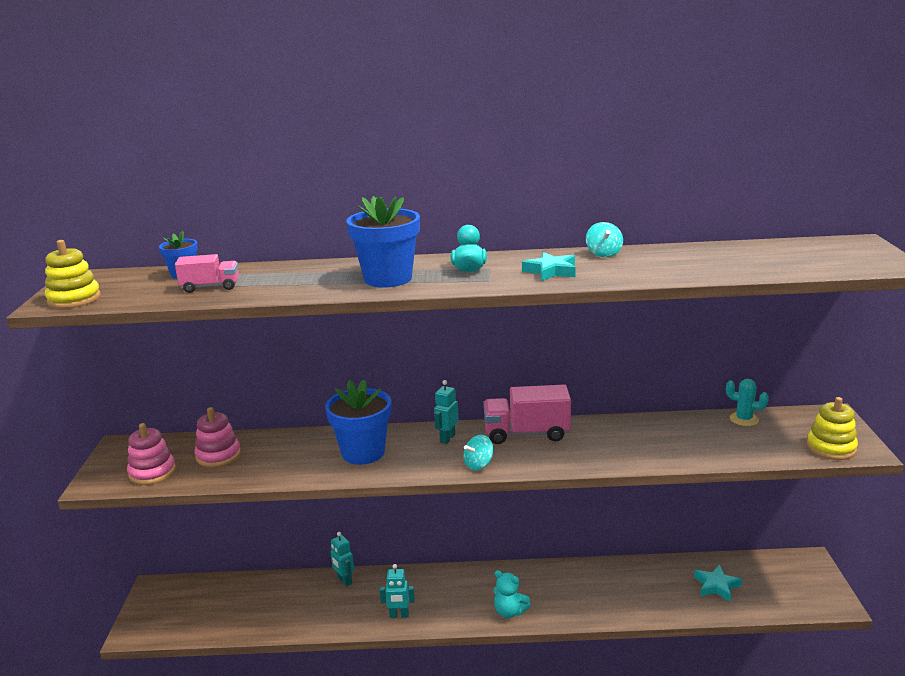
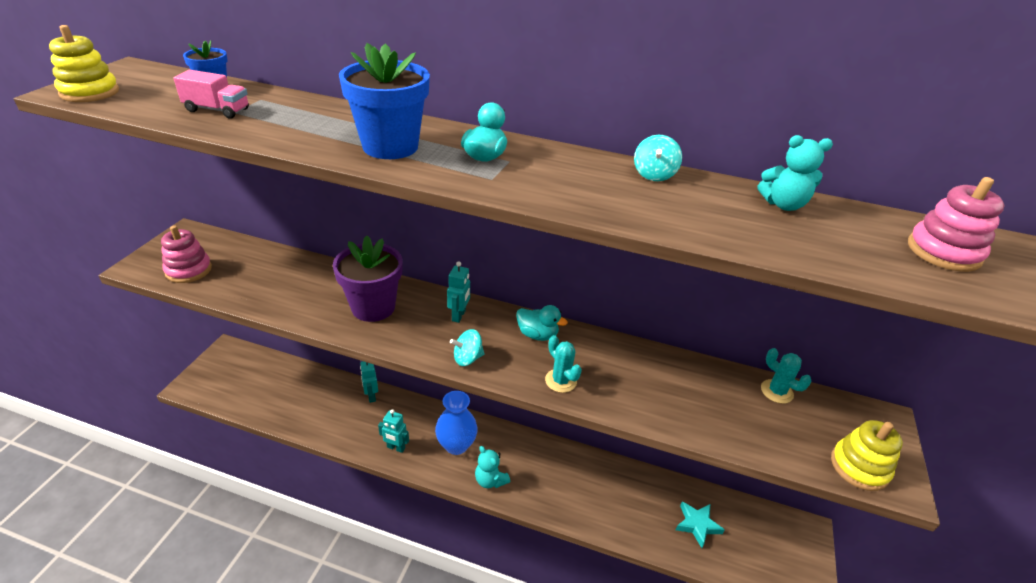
camera: 15 degrees right, 15 degrees up
pink stacking toy [194,407,241,468] -> pink stacking toy moved to [908,177,1004,272]
blue flower pot [325,379,391,465] -> purple flower pot [333,236,403,322]
turquoise robot [434,380,459,444] -> turquoise robot turned 150 degrees clockwise [447,261,470,323]
pink truck [483,384,571,444] -> turquoise duck [516,305,568,341]
turquoise star [522,252,576,281] -> none
none -> blue vase [435,391,478,455]
none -> turquoise cactus [545,335,582,393]
none -> turquoise teddy bear [757,135,833,211]

